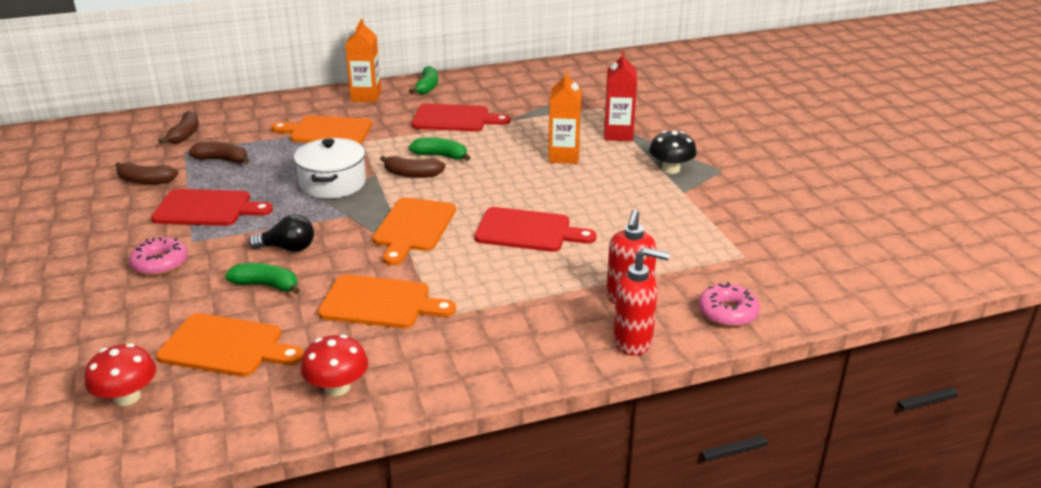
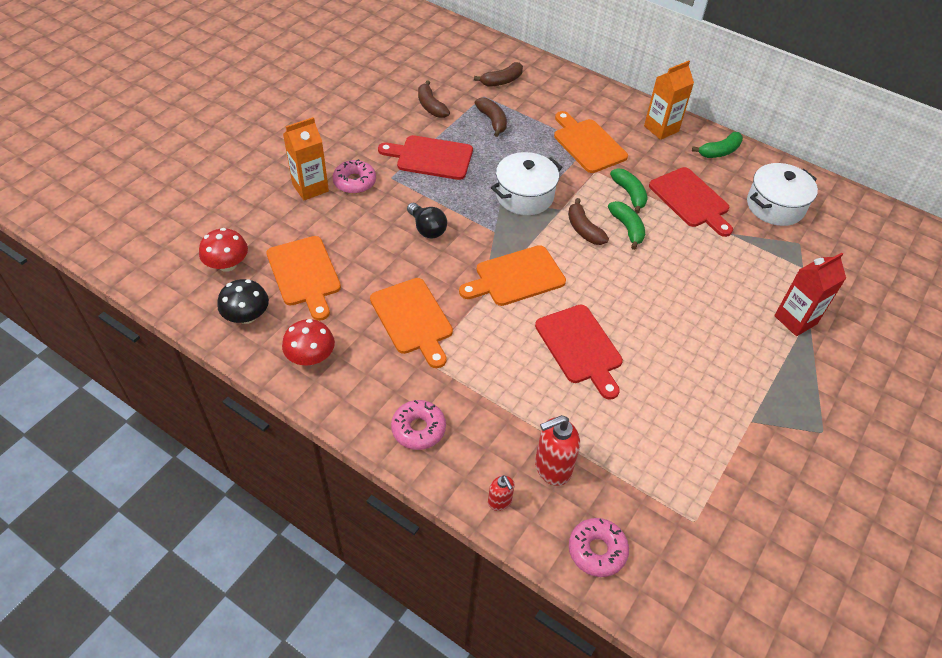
camera: 50 degrees right, 20 degrees up
red cutting board [151,189,273,226] -> red cutting board turned 135 degrees clockwise [378,135,473,180]
green banana [225,263,300,295] -> green banana moved to [610,168,648,214]
orange carton [549,70,582,164] -> orange carton moved to [283,117,329,200]
red soap dispenser [613,247,670,356] -> red soap dispenser [488,475,515,511], size x0.56
black mushroom [649,131,697,174] -> black mushroom moved to [217,279,269,324]
none -> pink donut [391,400,446,450]
none -> white pot [747,163,818,226]

